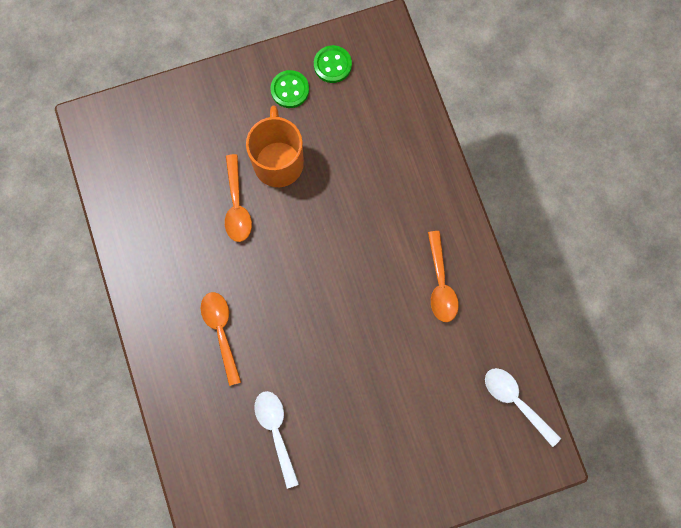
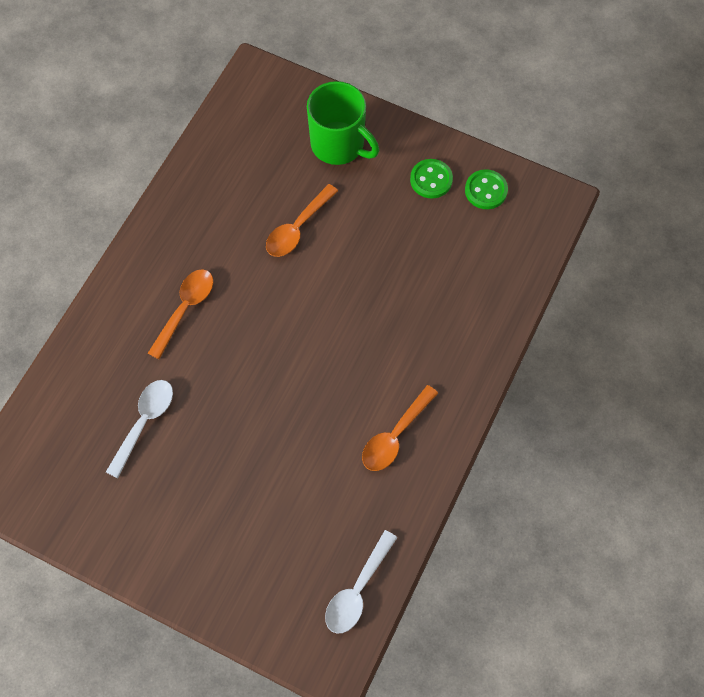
camera: 45 degrees right, 10 degrees down
orange mug [246,105,304,187] -> none
white spoon [485,368,561,447] -> white spoon turned 150 degrees counterclockwise [325,530,397,633]
none -> green mug [307,81,379,165]

